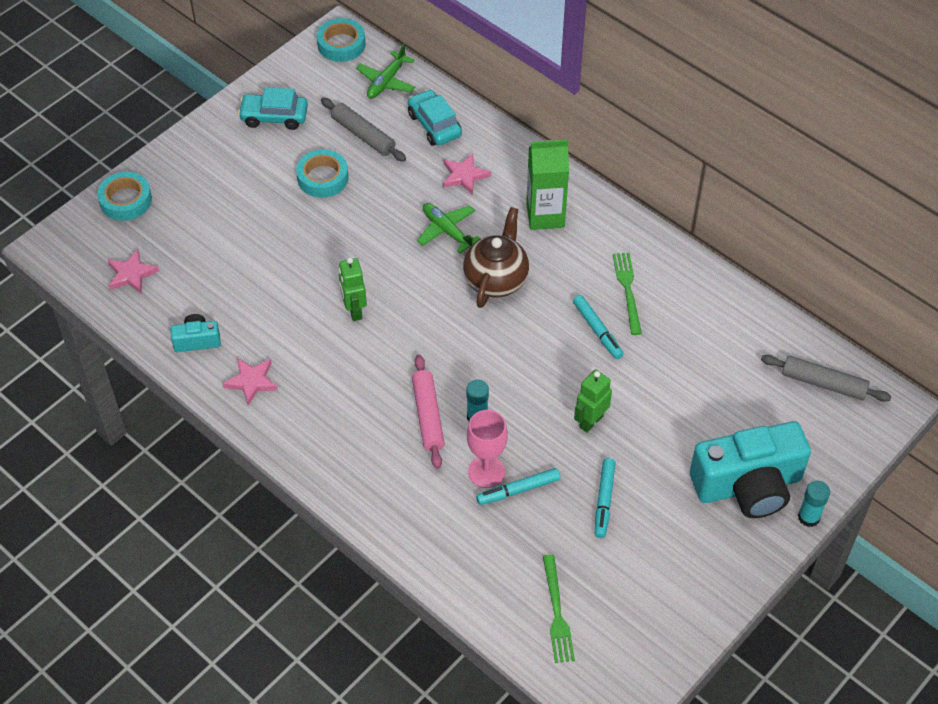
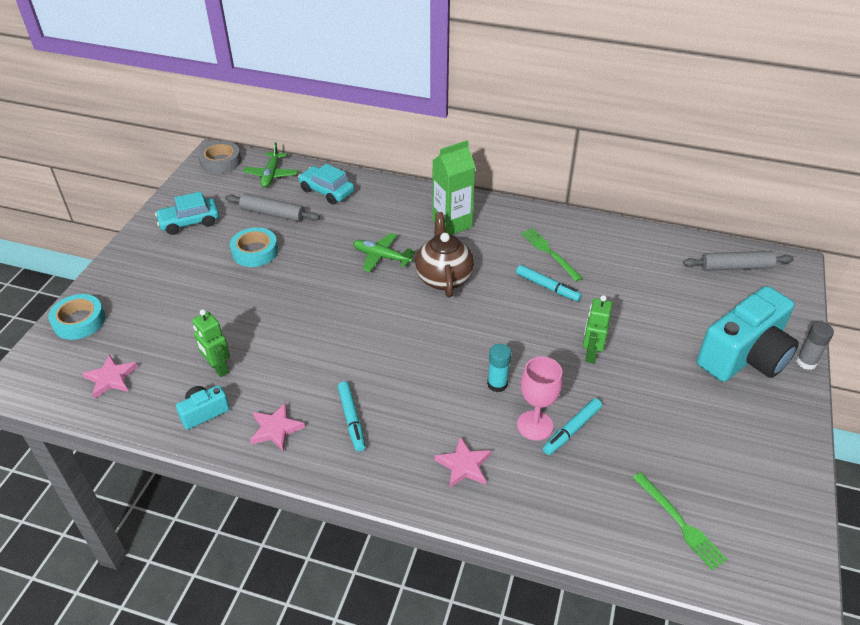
camera: 25 degrees left, 10 degrees down
turquoise tape [317,18,366,62] -> grey tape [198,141,241,174]
green robot [339,257,367,321] -> green robot moved to [192,309,230,377]
pink rolling pin [412,355,445,469] -> none
pink star [443,153,491,195] -> pink star moved to [435,436,491,488]
turquoise marker [595,458,616,538] -> turquoise marker moved to [338,381,366,452]
turquoise glue stick [798,480,830,527] -> grey glue stick [796,322,834,370]

